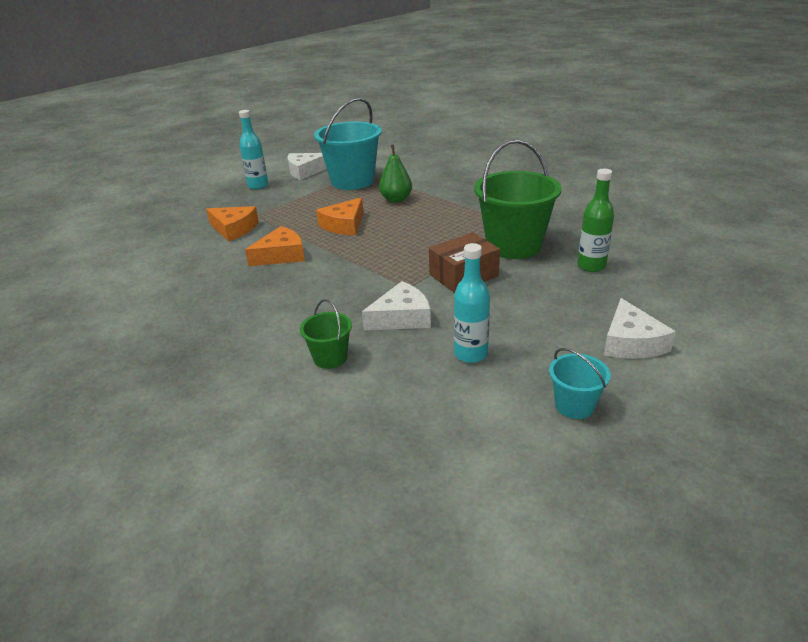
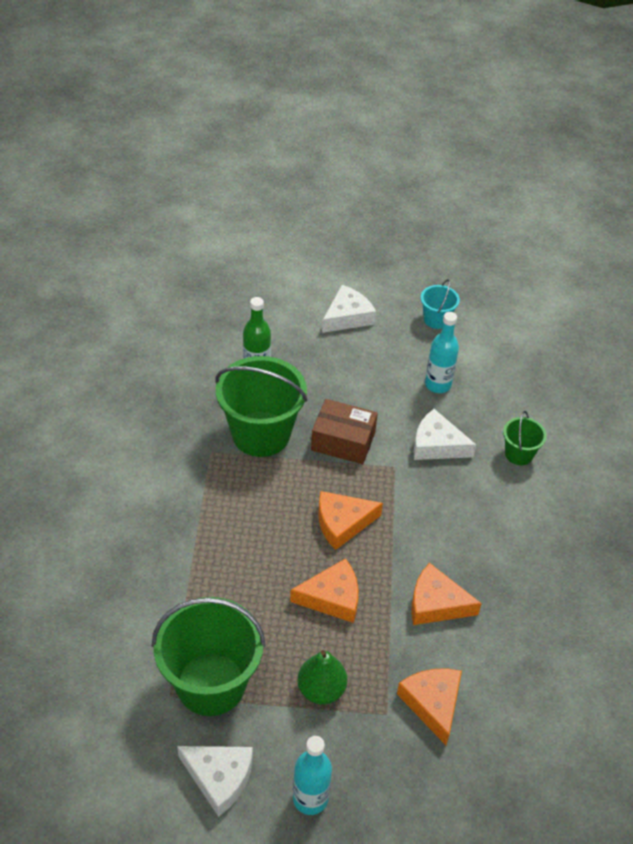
camera: 135 degrees left, 15 degrees up
turquoise bucket [314,98,382,190] -> green bucket [152,597,266,716]
green pear [379,144,412,203] -> green pear moved to [297,650,347,704]
none -> orange cheese [318,491,383,550]

